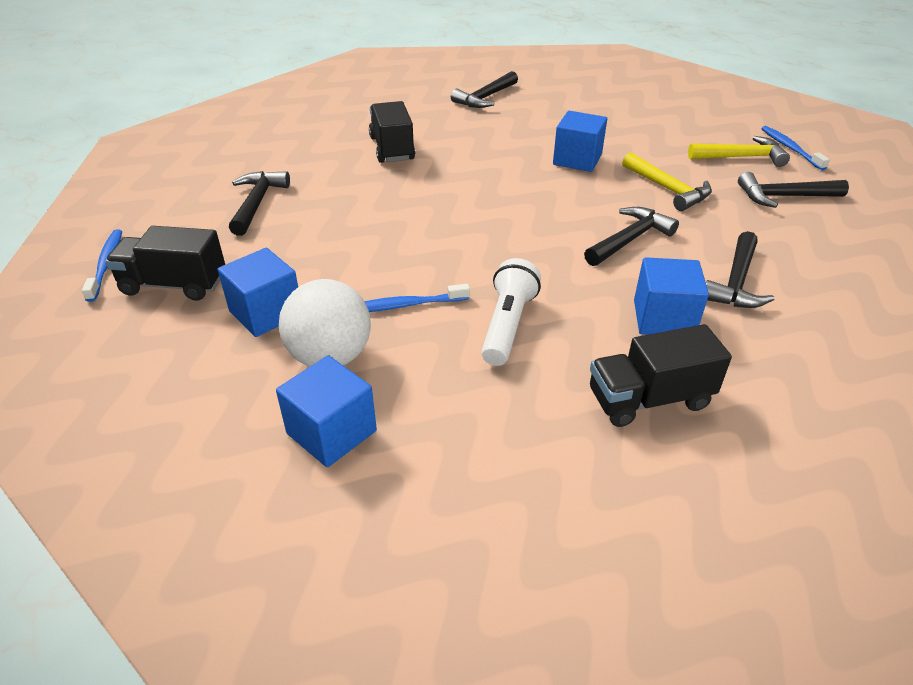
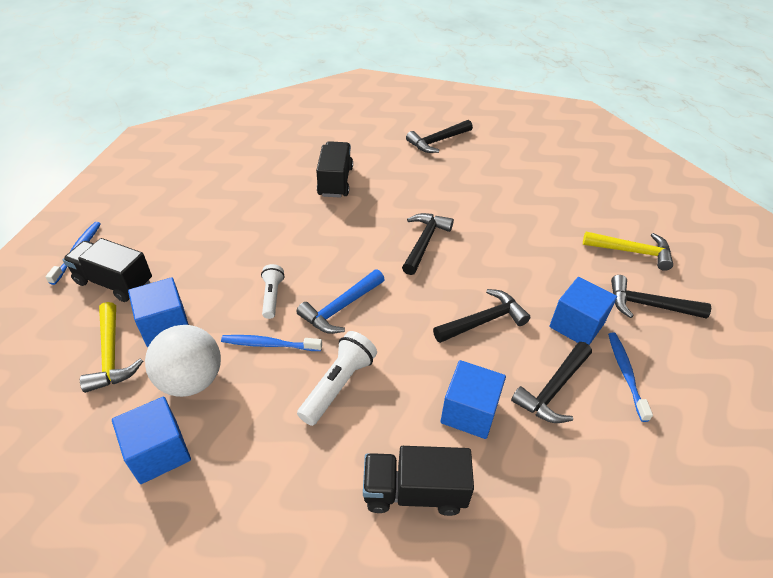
camera: 15 degrees right, 5 degrees up
black hammer [229,171,290,236] -> black hammer moved to [402,213,454,275]
blue cube [553,111,607,172] -> blue cube moved to [549,277,617,345]
yellow hammer [622,152,712,211] -> yellow hammer moved to [80,302,143,393]
blue toothbrush [761,126,830,170] -> blue toothbrush moved to [608,333,653,422]
none -> white flashlight [261,264,285,319]
none -> blue hammer [296,269,385,334]

